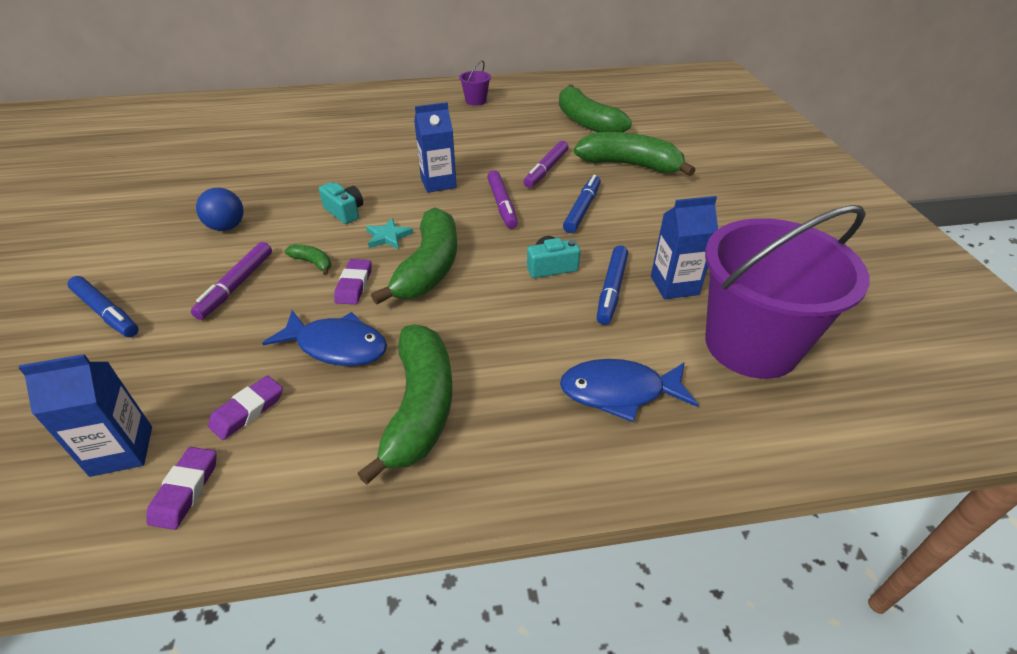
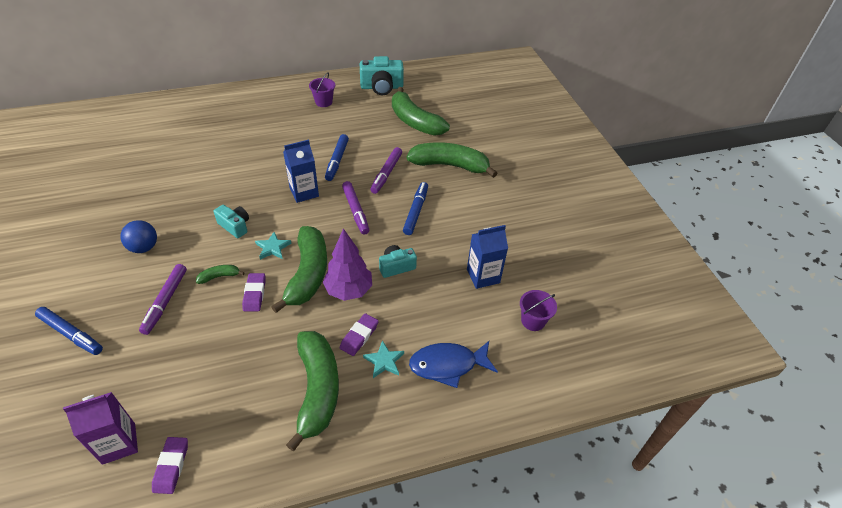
camera: 10 degrees left, 5 degrees up
blue carton [18,354,152,477] -> purple carton [63,392,138,465]
purple eraser [208,376,283,440] -> purple eraser moved to [340,313,378,356]
blue fish [262,310,387,366] -> none
green banana [285,244,331,275] -> green banana turned 45 degrees counterclockwise [196,265,245,284]
blue marker [597,245,628,325] -> blue marker moved to [325,134,349,181]
purple bucket [705,205,869,379] -> purple bucket [520,290,557,331], size x0.40
none -> purple tree [323,228,372,301]
none -> turquoise camera [360,56,404,95]
none -> turquoise star [363,340,404,378]

